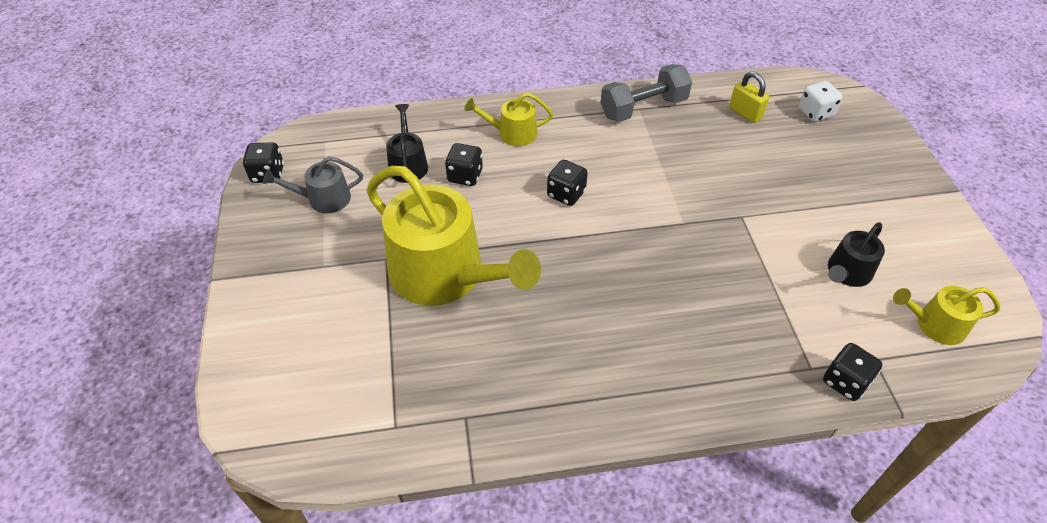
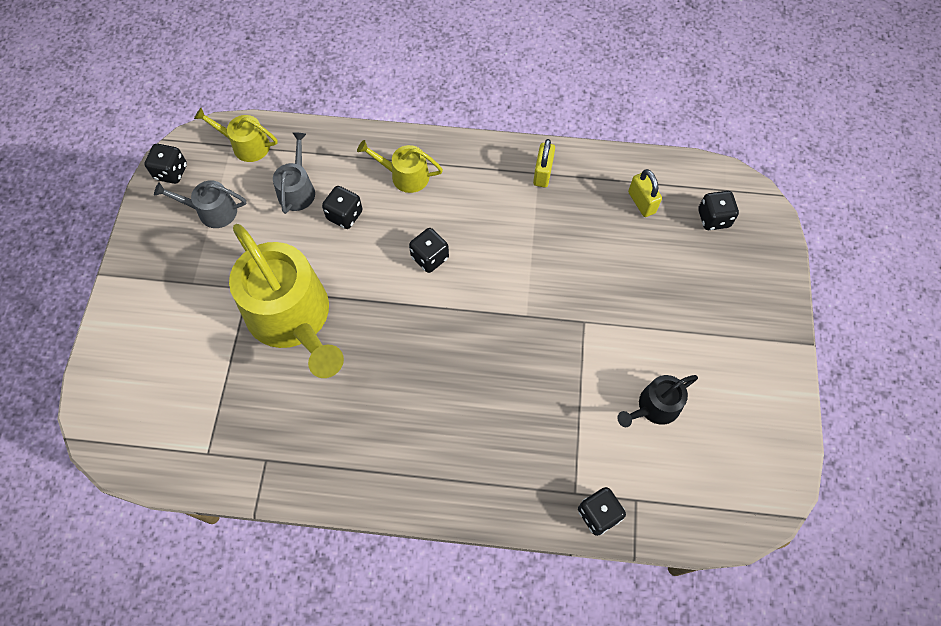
camera: 15 degrees right, 15 degrees up
black watering can [386,104,428,183] -> grey watering can [273,132,315,214]
grey dumbbell [600,64,692,122] -> yellow padlock [533,139,555,188]
white dice [799,81,842,122] -> black dice [698,191,739,230]
yellow watering can [893,286,1000,345] -> yellow watering can moved to [194,108,278,162]

